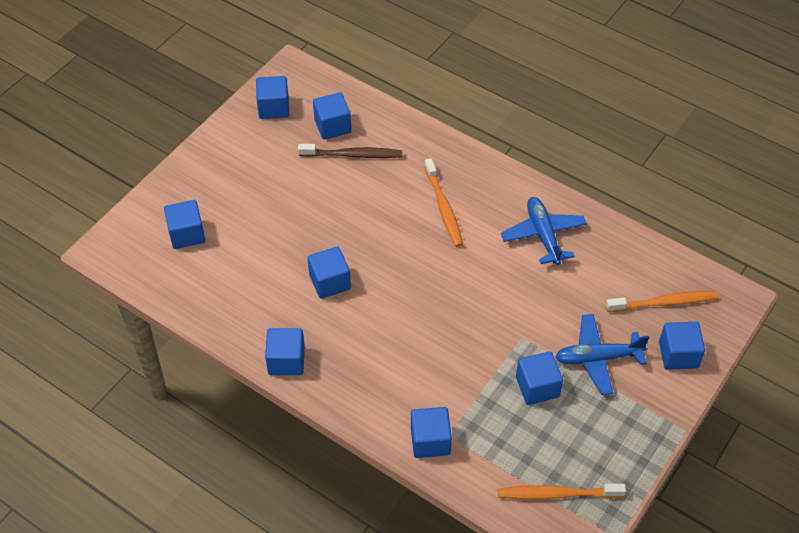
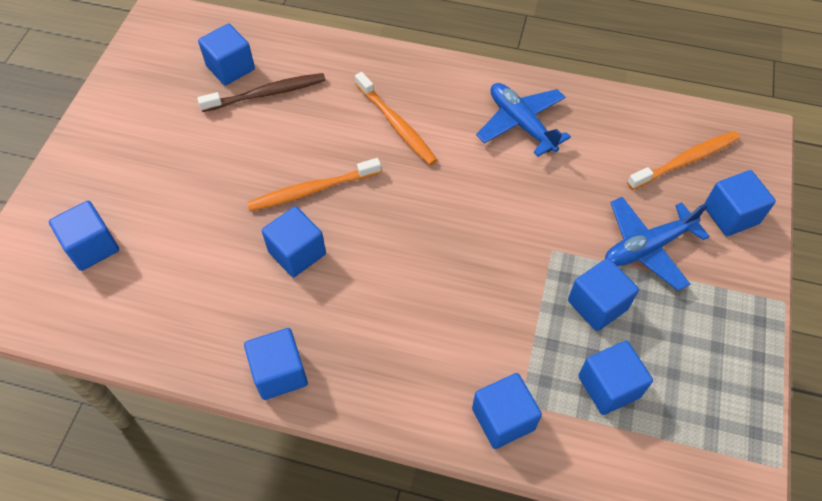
camera: 20 degrees left, 5 degrees up
blue cube [256,76,289,119] -> blue cube moved to [578,341,653,415]
orange toothbrush [498,484,626,499] -> orange toothbrush moved to [247,158,381,211]

